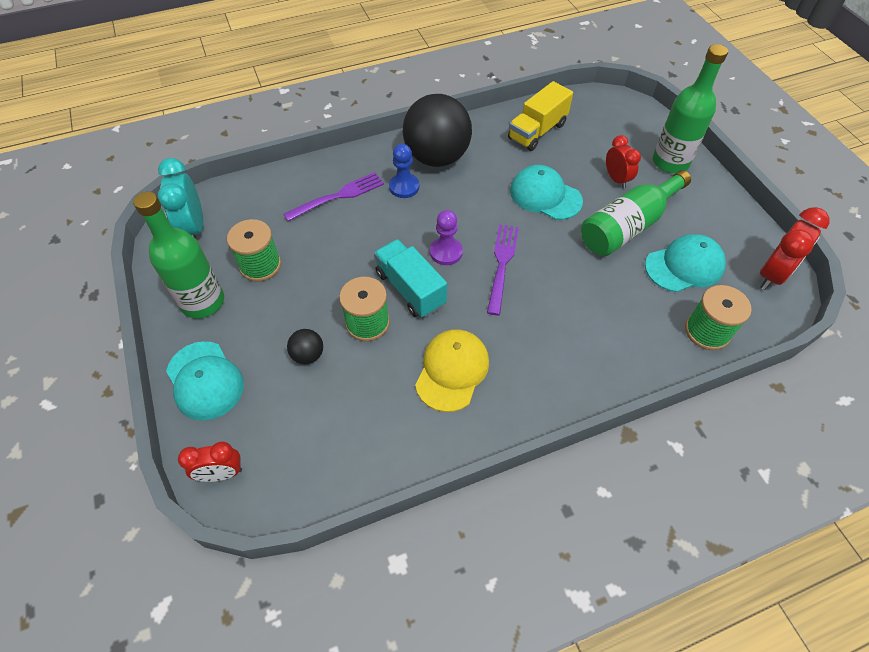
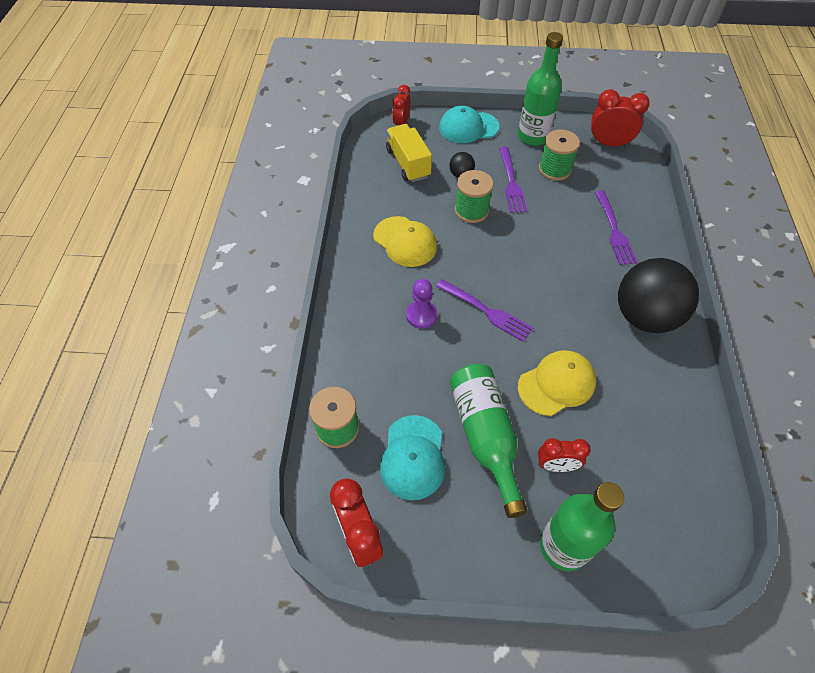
camera: 115 degrees right, 0 degrees up
turquoise clock [158,158,203,239] -> red clock [590,89,650,147]
turquoise truck [374,239,447,318] -> none
blue pawn [389,144,419,198] -> none
purple pawn [430,210,463,265] -> purple pawn moved to [406,279,437,329]
yellow truck [508,81,573,151] -> yellow truck moved to [386,124,432,182]
turquoise cap [510,165,583,220] -> yellow cap [518,350,596,416]
none -> purple fork [499,147,527,213]

